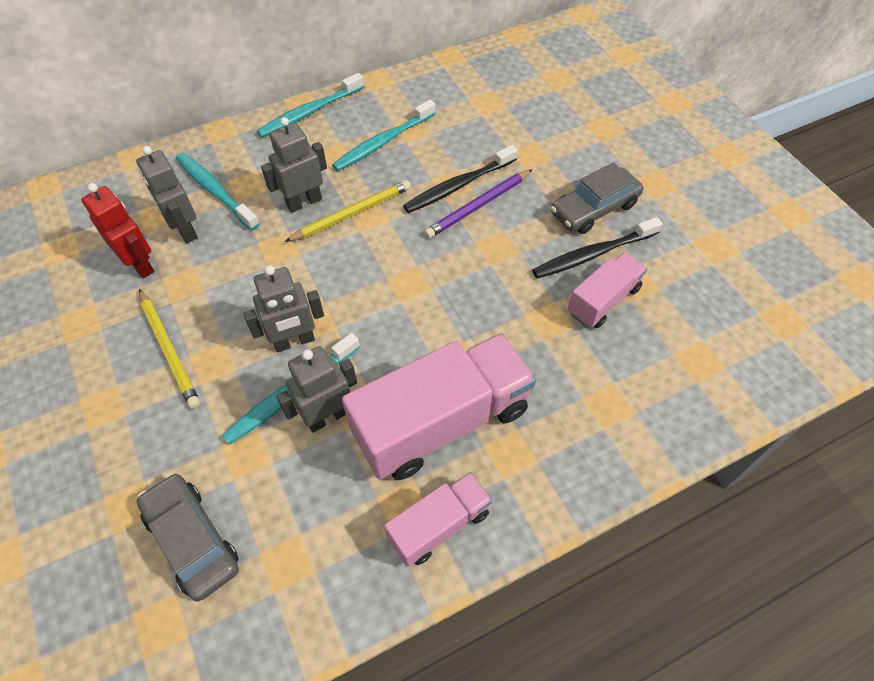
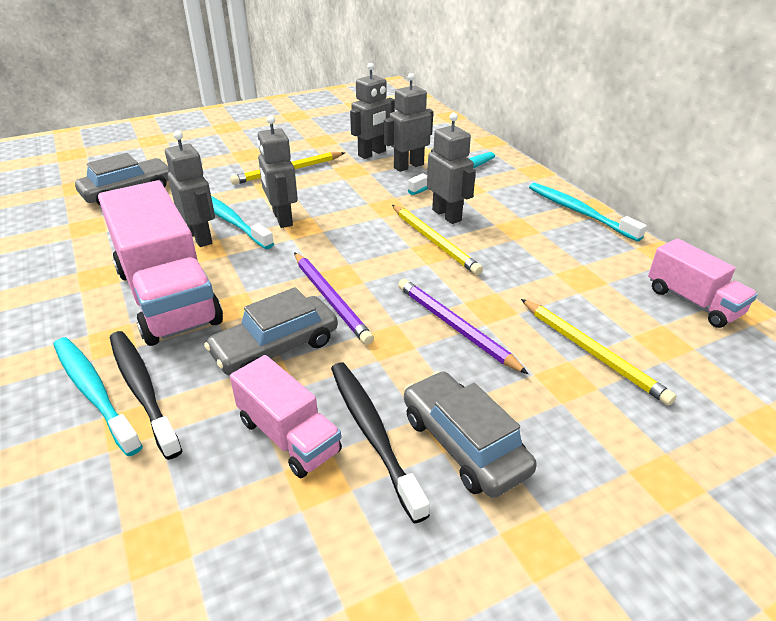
camera: 90 degrees right, 20 degrees down
red robot [81,183,154,278] -> grey robot [350,63,395,159]
turquoise toothbrush [332,100,436,171] -> turquoise toothbrush moved to [53,337,143,456]
pink truck [384,472,492,567] -> pink truck moved to [648,238,758,328]
black toothbrush [403,145,518,213] -> black toothbrush moved to [110,331,182,460]
none -> grey car [204,287,338,375]
none -> purple pencil [294,252,374,345]
none -> yellow pencil [521,299,676,405]

